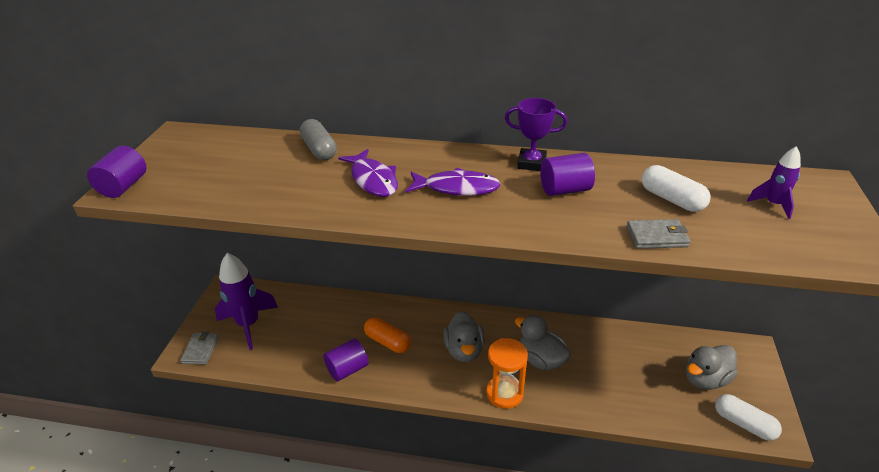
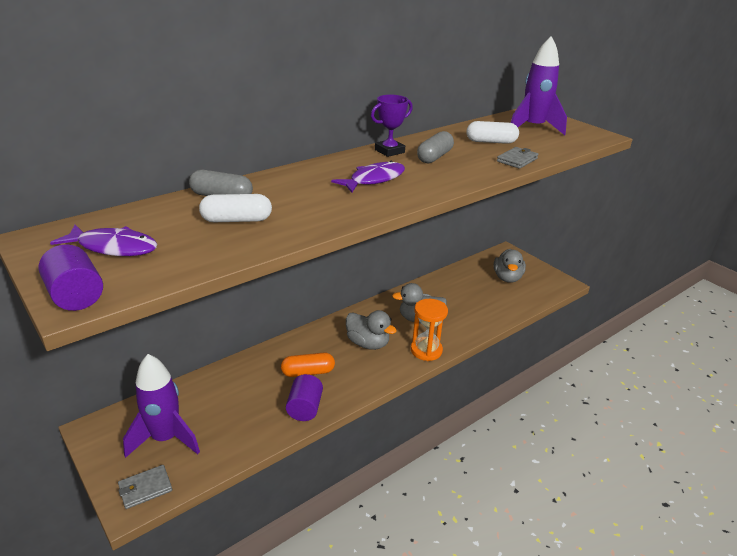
camera: 50 degrees left, 5 degrees down
grey wallet [180,331,219,365] -> grey wallet turned 75 degrees counterclockwise [118,465,172,509]
purple fish [338,149,398,197] -> purple fish moved to [50,225,158,256]
purple cylinder [540,153,595,196] -> grey capsule [417,131,454,163]
white capsule [715,394,782,441] -> white capsule moved to [199,194,272,222]
purple rocket [747,146,801,219] -> purple rocket [511,36,567,135], size x1.96

